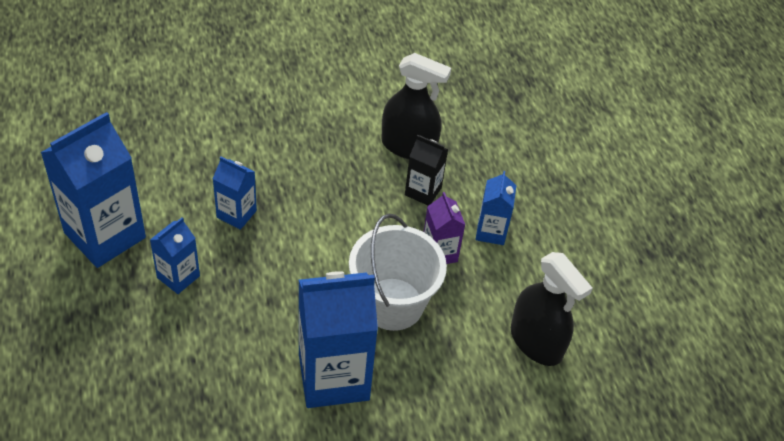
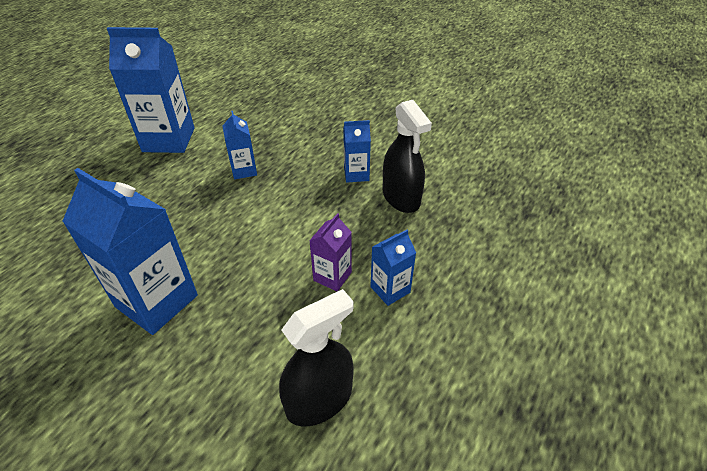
camera: 50 degrees right, 5 degrees down
blue carton [150,217,200,294] -> blue carton moved to [343,120,371,183]
white bucket [349,214,447,331] -> none
black carton [405,135,448,206] -> none
black spray bottle [511,252,593,366] -> black spray bottle turned 135 degrees counterclockwise [279,289,354,427]

